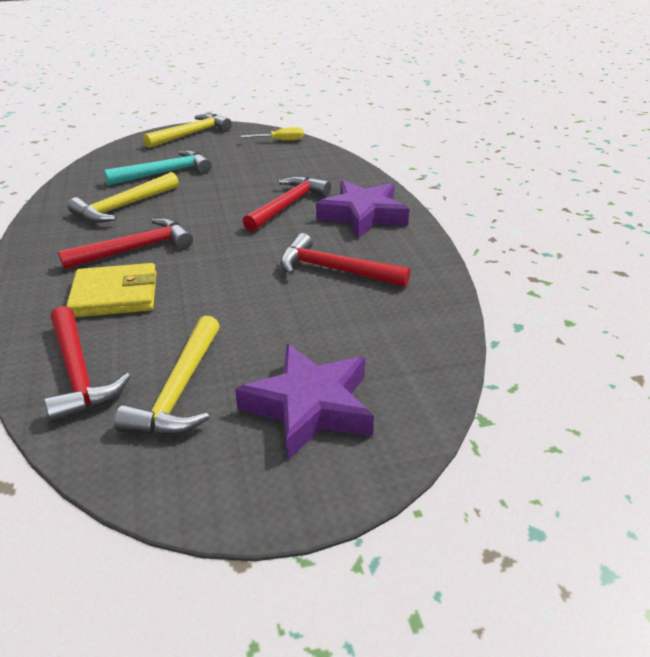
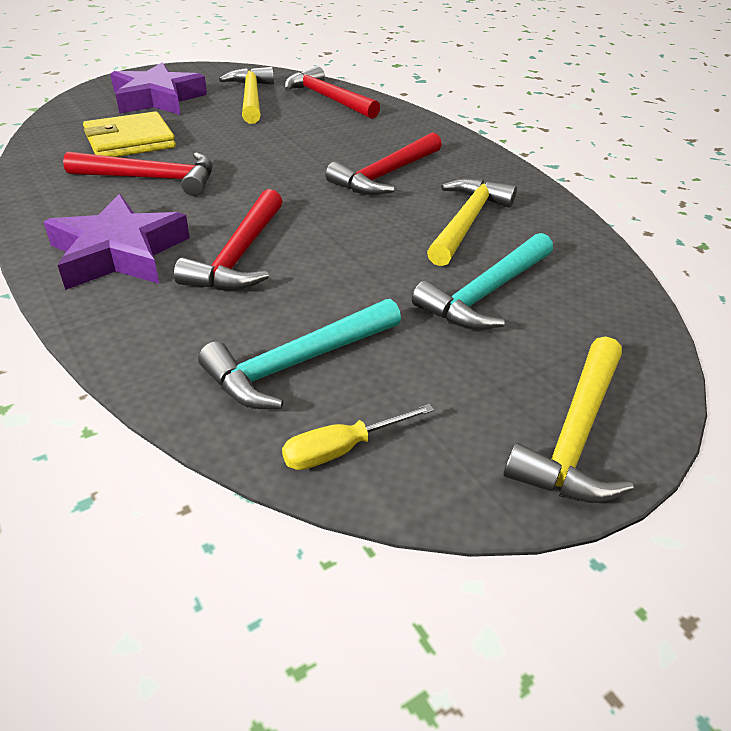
camera: 160 degrees right, 5 degrees up
yellow wallet [66,263,157,317] -> yellow wallet moved to [83,111,176,157]
none -> turquoise hammer [198,299,401,409]

